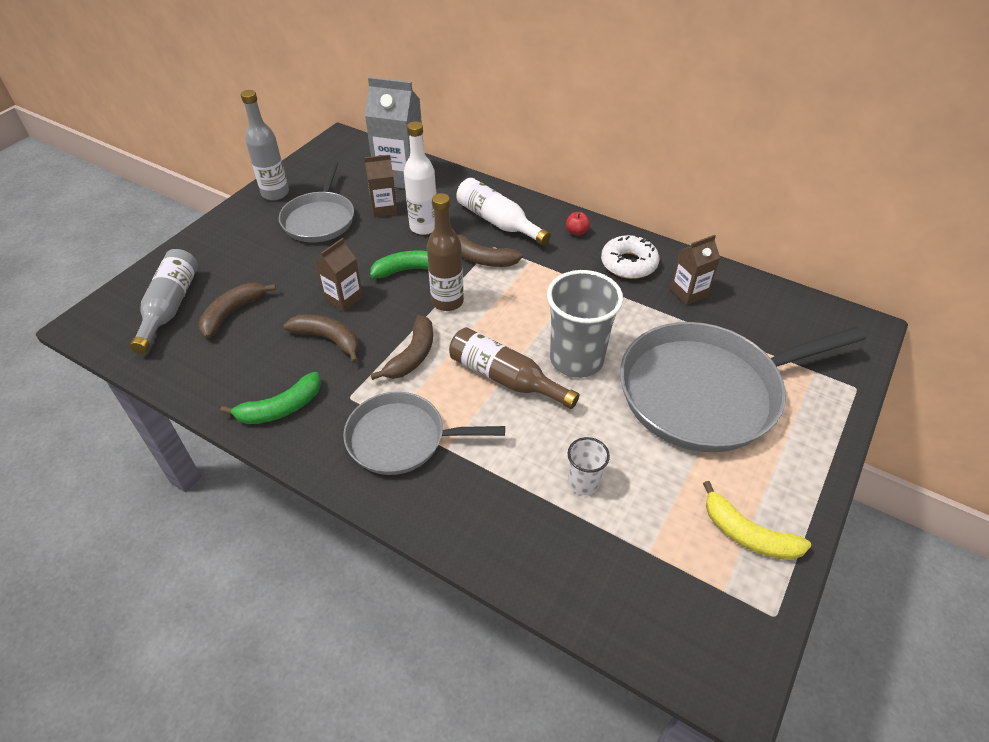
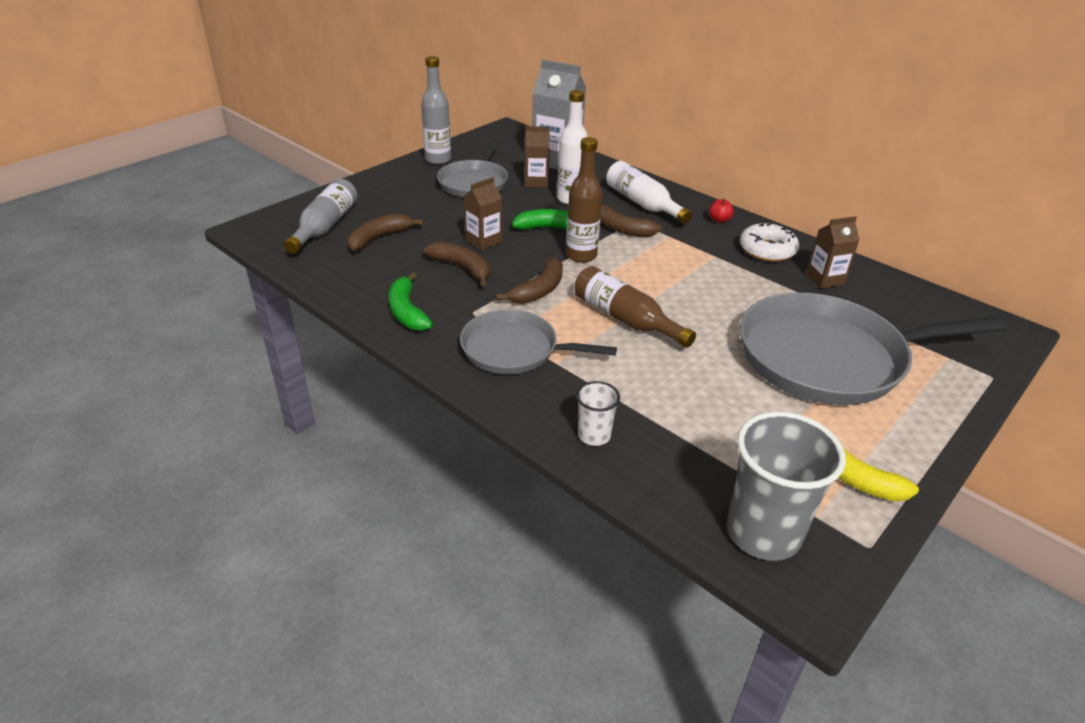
camera: 10 degrees right, 10 degrees down
green banana [220,372,321,424] -> green banana turned 90 degrees clockwise [389,272,433,331]
grey cup [547,270,623,378] -> grey cup moved to [727,411,846,561]
white cup [568,437,610,495] -> white cup moved to [576,381,620,446]

